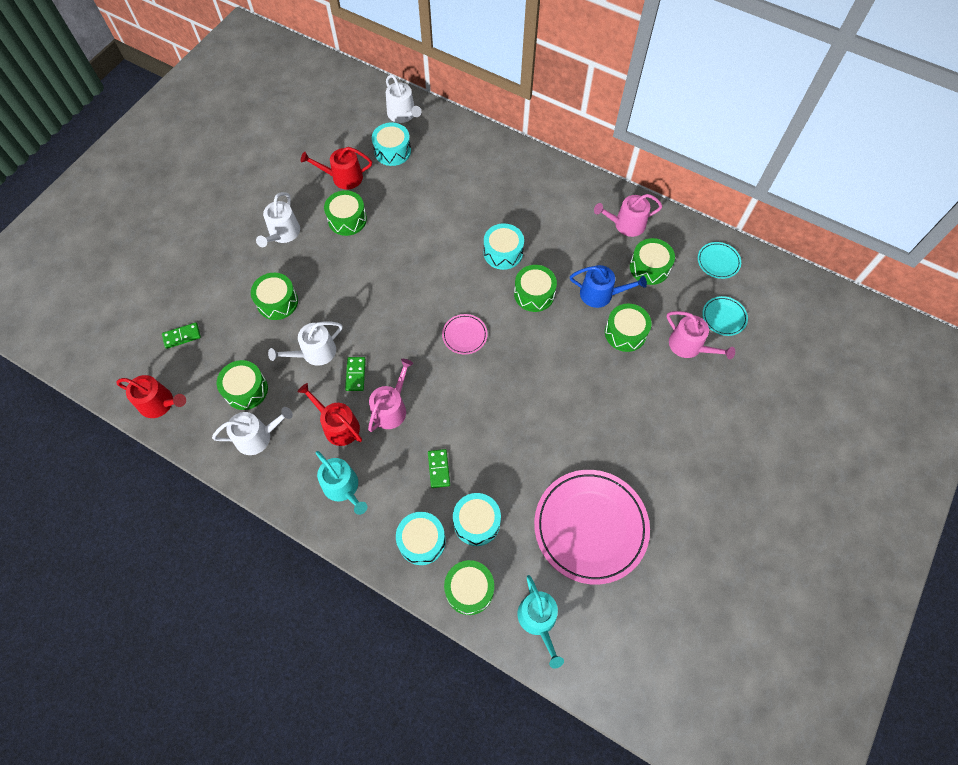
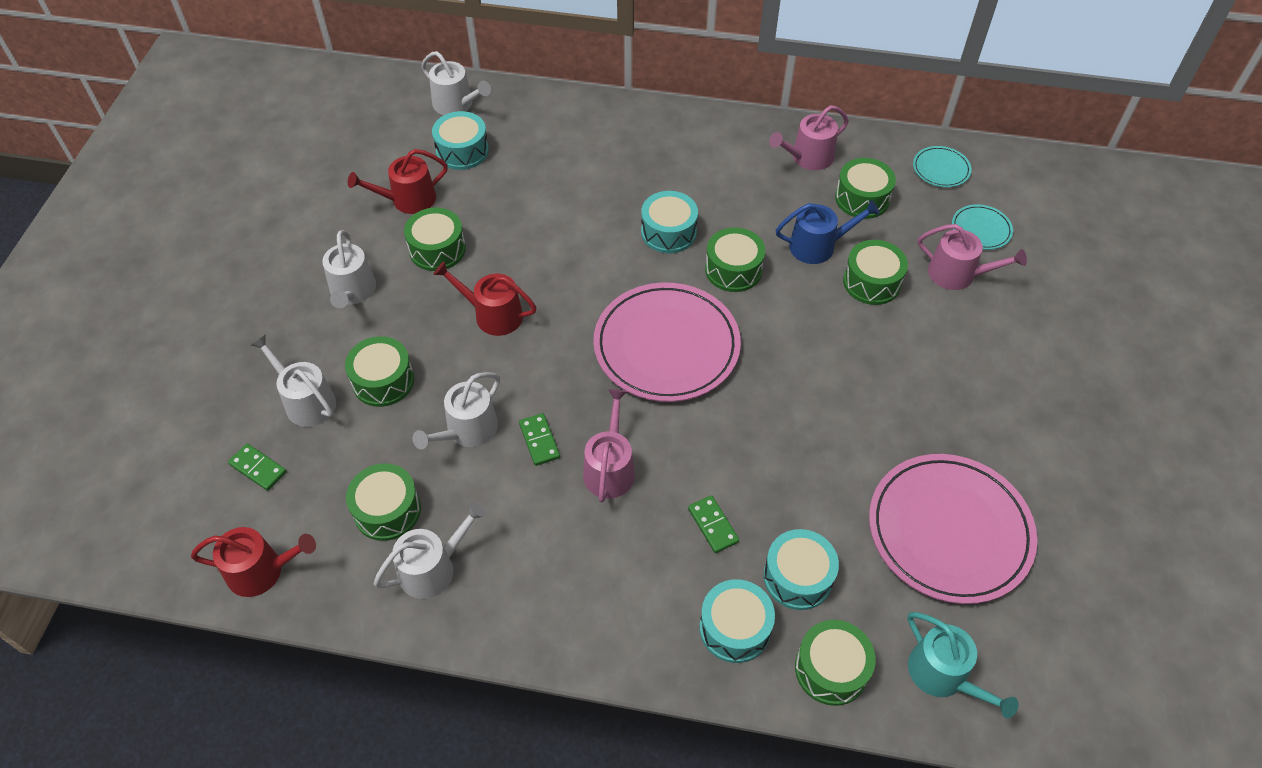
camera: 20 degrees left, 10 degrees down
green domino [162,322,201,349] -> green domino turned 75 degrees clockwise [228,444,287,491]
red watering can [298,383,362,446] -> red watering can moved to [433,261,536,336]
turquoise watering can [316,451,367,515] -> none
pink plate [442,314,488,354] -> pink plate [593,282,741,402], size x2.25
none -> white watering can [251,335,336,427]

